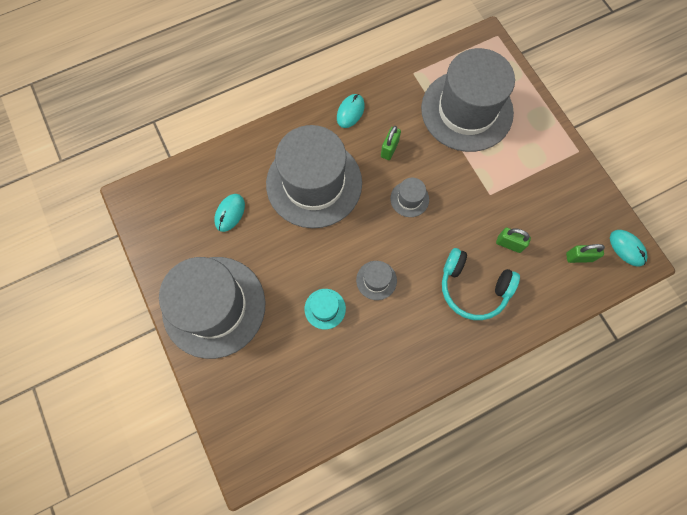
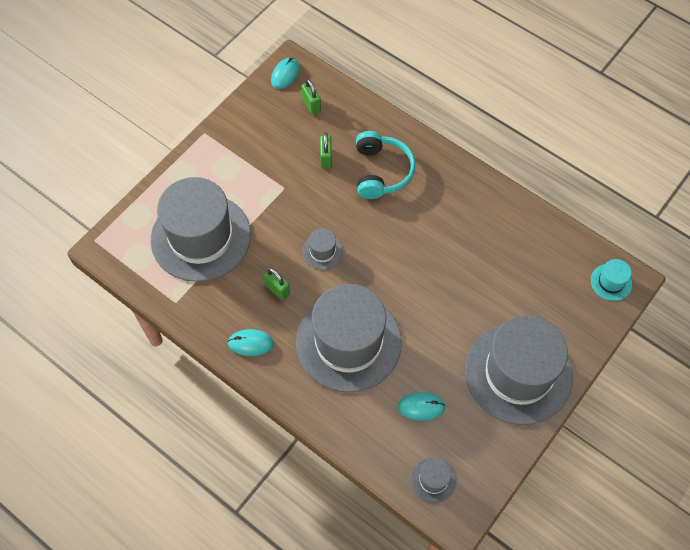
camera: 115 degrees left, 10 degrees down
turquoise hat [304,289,346,329] -> turquoise hat moved to [591,259,632,301]
grey hat [356,261,397,300] -> grey hat moved to [411,458,456,503]
green padlock [381,126,401,160] -> green padlock turned 45 degrees clockwise [263,268,290,300]

